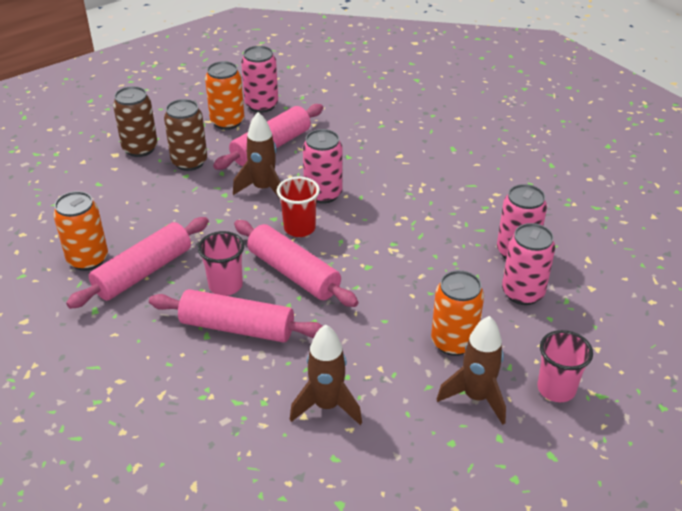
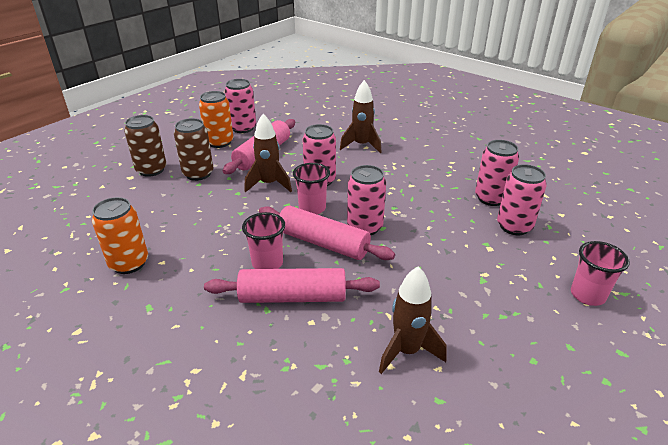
camera: 15 degrees left, 5 degrees down
pink rolling pin [66,217,209,309] -> none
red cup [277,177,320,237] -> pink cup [293,163,330,214]
orange can [431,270,484,356] -> none
brown rocket [437,316,506,425] -> brown rocket moved to [340,80,382,153]
none -> pink can [347,165,386,235]

